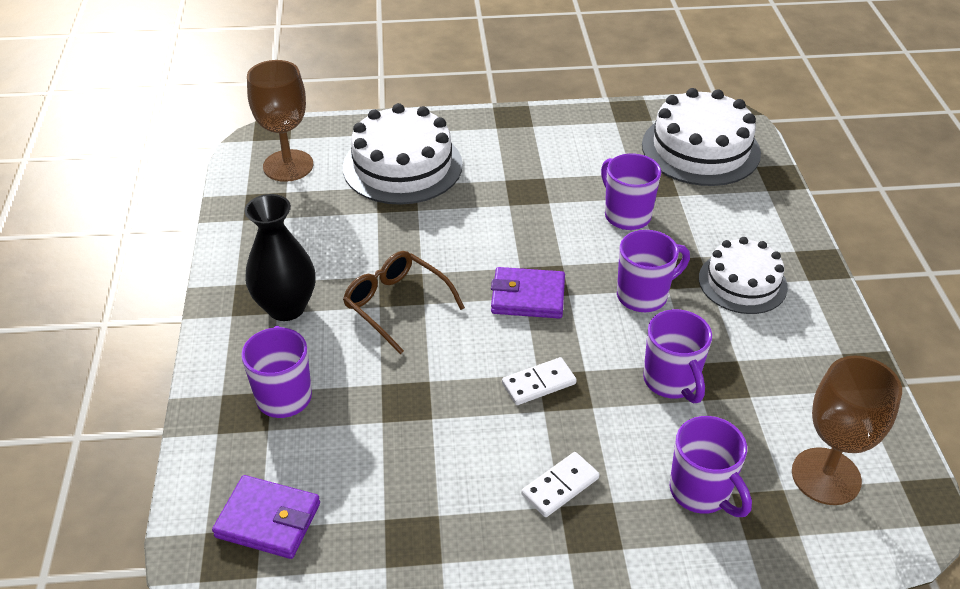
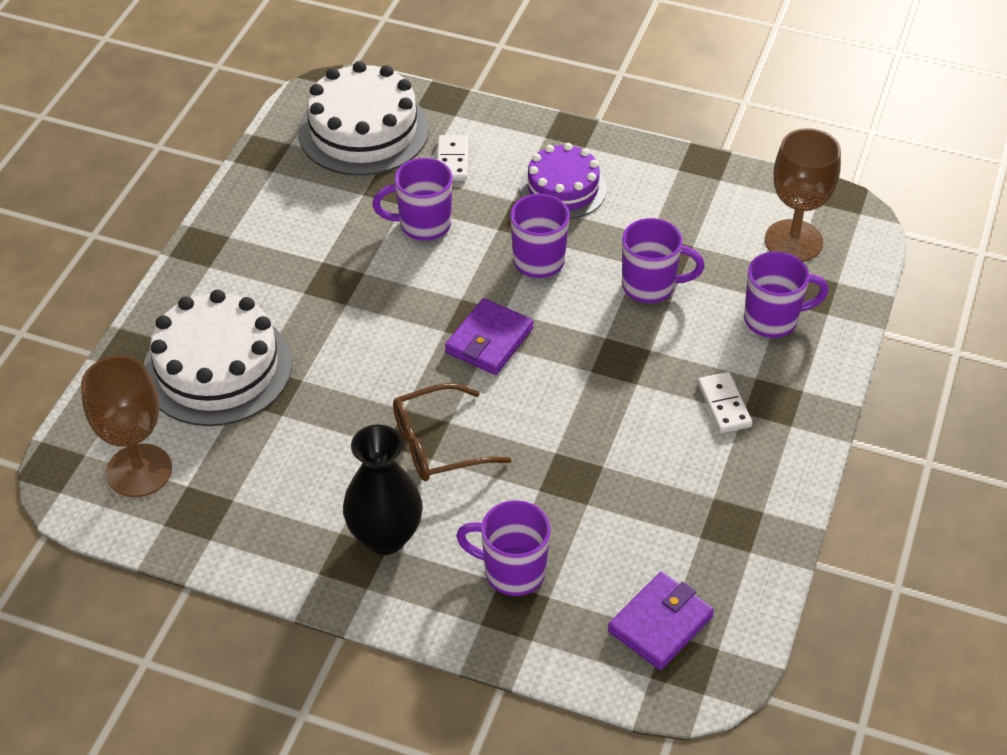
camera: 65 degrees left, 5 degrees up
white domino [502,357,576,405] -> white domino moved to [437,135,468,181]
white cake [699,237,788,314] -> purple cake [520,143,607,219]

